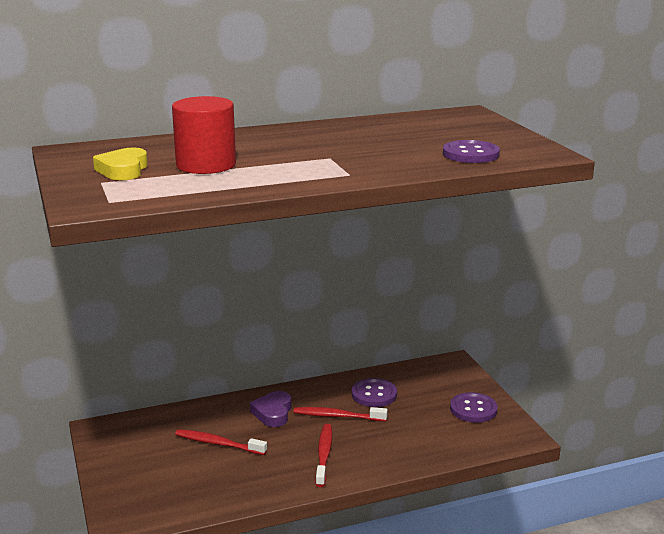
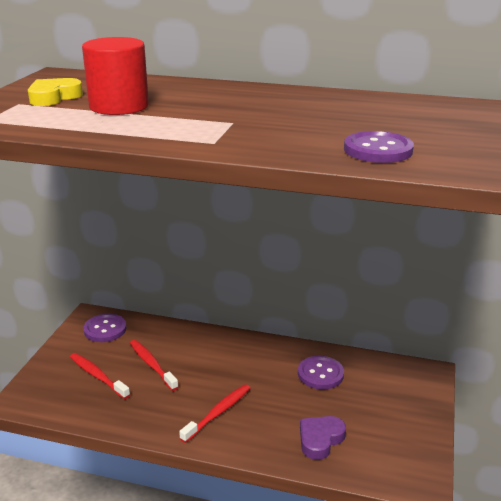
camera: 35 degrees right, 5 degrees up
purple heart [250,391,292,427] -> purple heart moved to [300,416,346,460]
red toothbrush [293,407,388,421] -> red toothbrush moved to [70,353,130,399]
purple button [450,392,498,423] -> purple button moved to [83,314,127,342]

